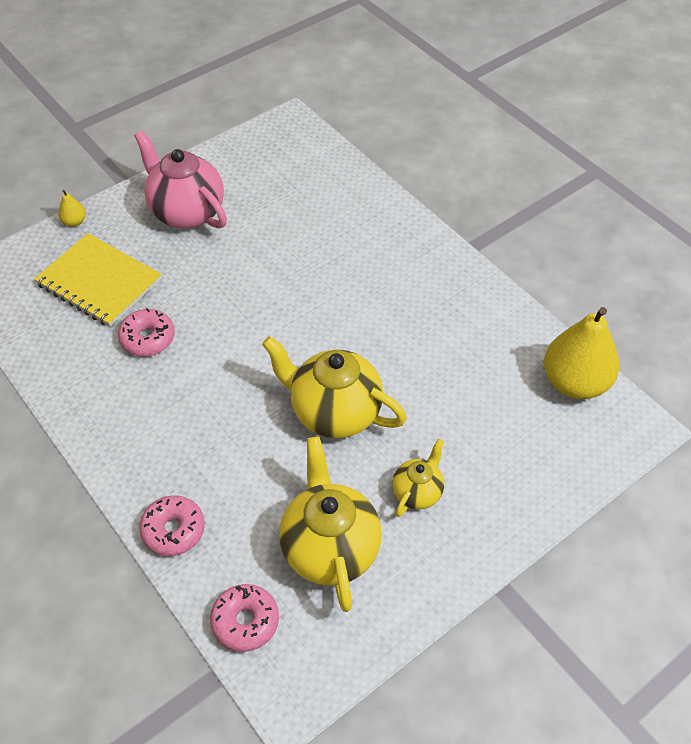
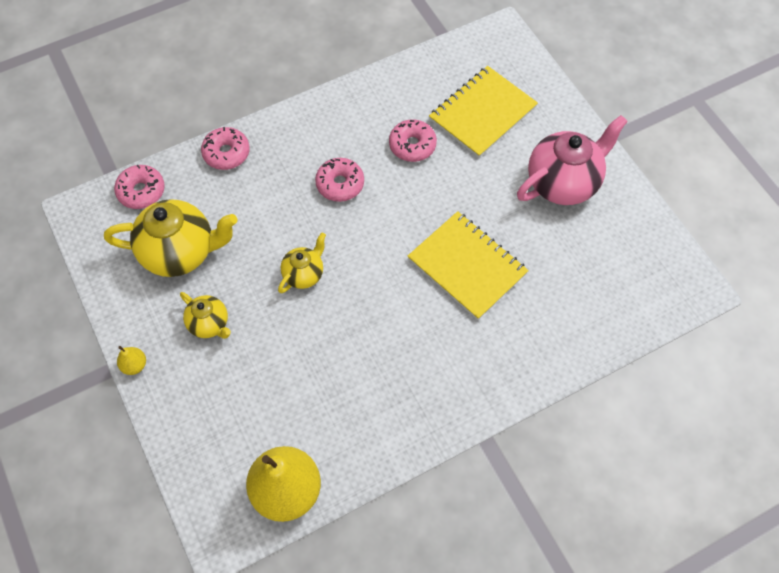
camera: 100 degrees right, 10 degrees up
yellow pear [58,190,86,227] -> yellow pear moved to [117,346,146,375]
yellow teapot [262,336,407,438] -> yellow teapot [278,233,326,293], size x0.54
none -> pink donut [315,158,364,202]
none -> yellow notebook [408,211,529,320]

